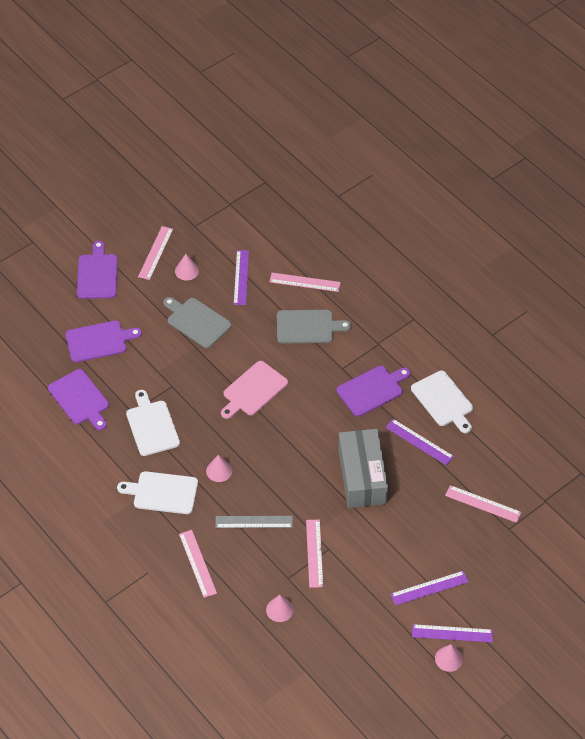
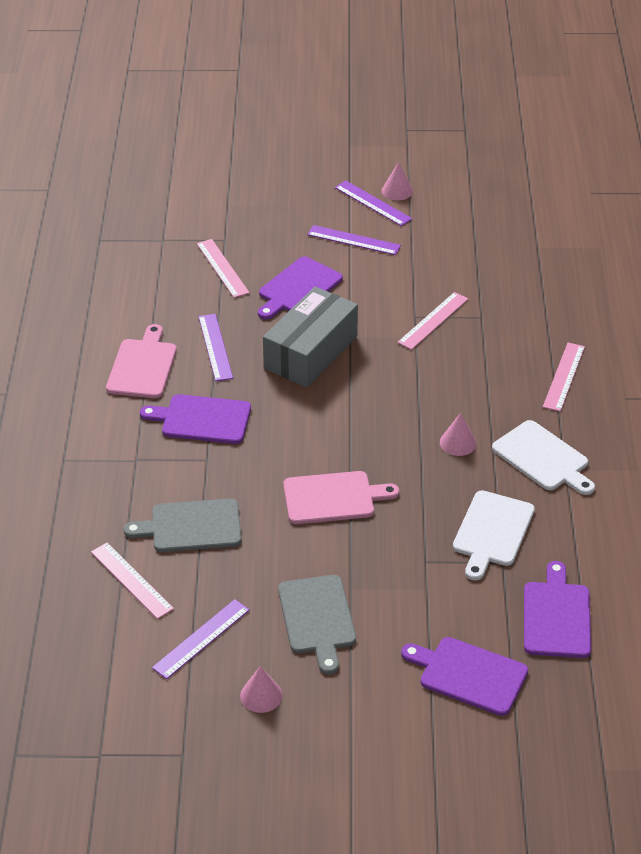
camera: 140 degrees left, 10 degrees down
purple cutting board [77,241,118,299] -> purple cutting board moved to [258,256,343,320]
pink ruler [138,226,173,280] -> none
grey ruler [215,516,293,528] -> none
pink cone [266,595,294,622] -> none
grey cutting board [277,310,351,344] -> grey cutting board turned 45 degrees counterclockwise [124,498,242,552]
white cutting board [411,370,473,433] -> pink cutting board [106,324,177,398]

